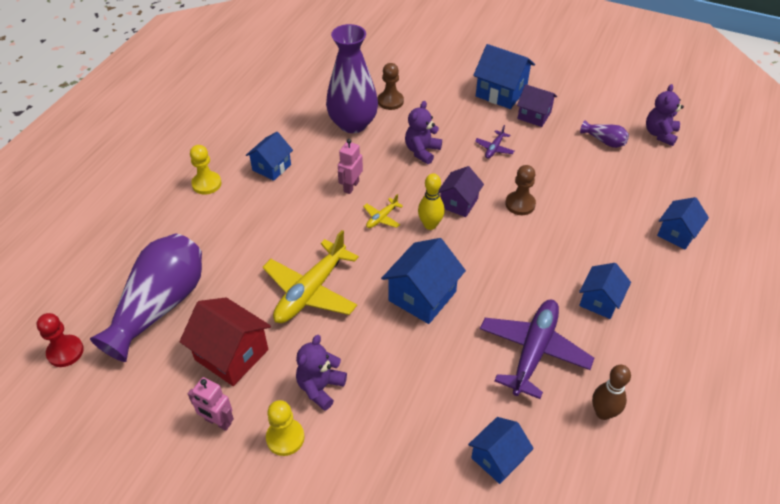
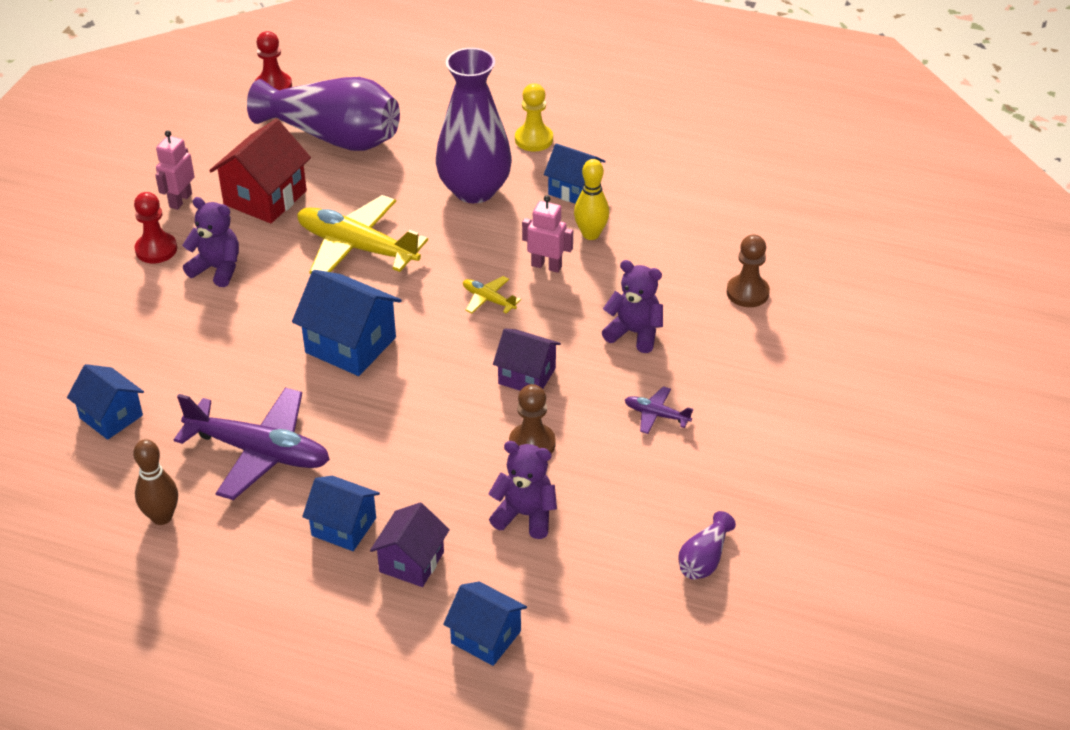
camera: 85 degrees right, 5 degrees down
yellow pawn [266,400,305,456] -> red pawn [134,192,177,263]
purple vase [326,24,378,133] -> purple vase moved to [436,48,512,203]
yellow bowling pin [418,173,445,230] -> yellow bowling pin moved to [574,159,609,240]
blue house [473,44,535,109] -> none
purple house [517,84,557,127] -> purple house moved to [370,502,450,587]
purple teddy bear [646,84,684,146] -> purple teddy bear moved to [488,441,557,539]

